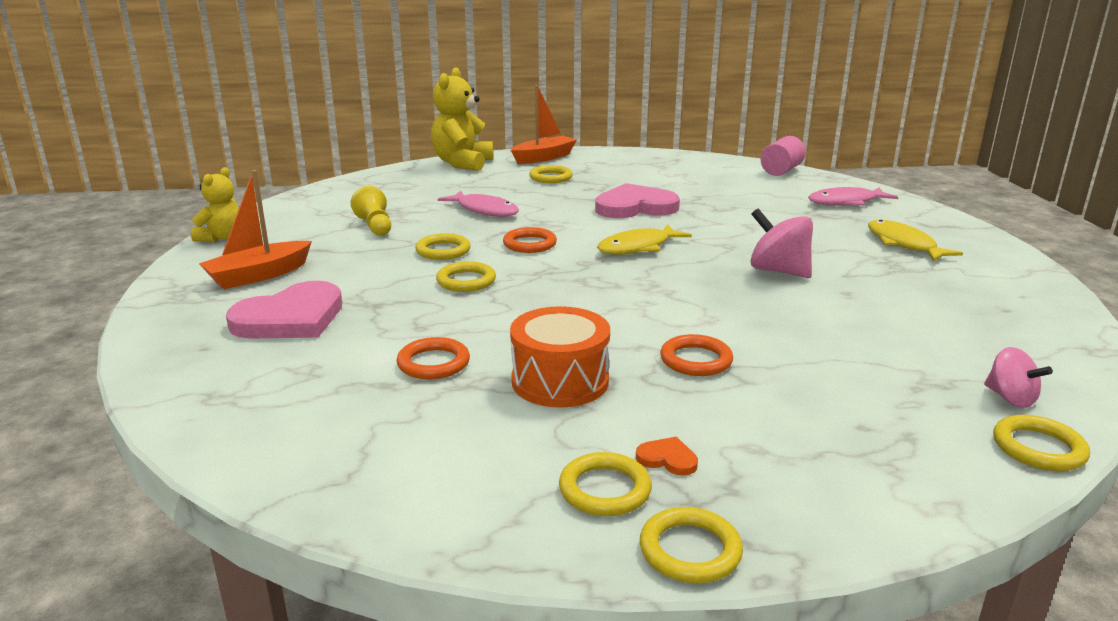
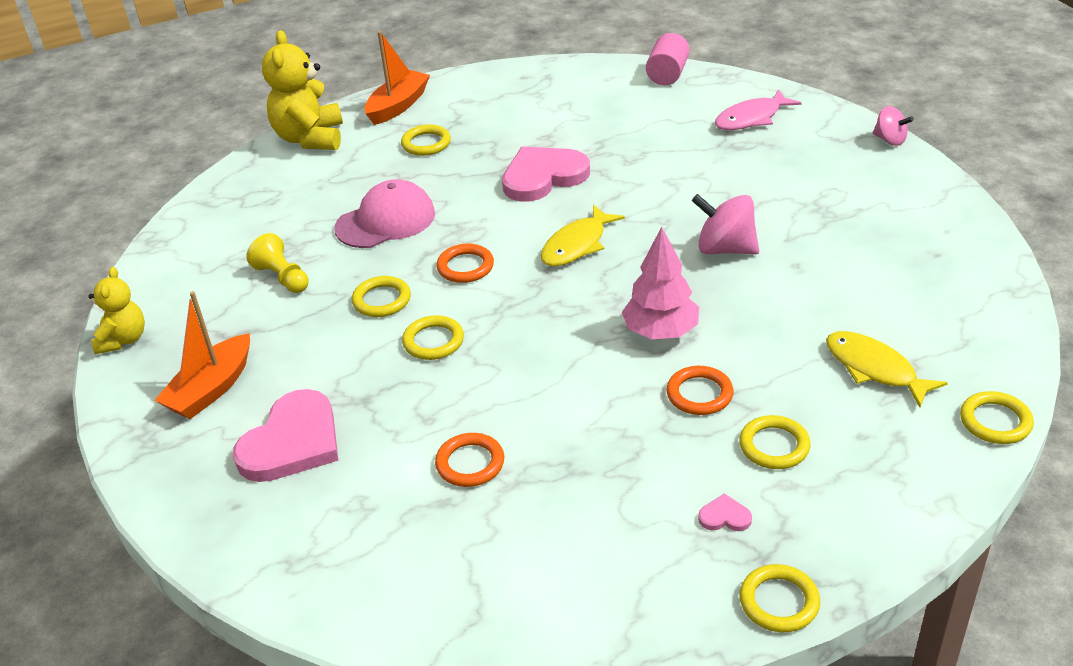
camera: 15 degrees left, 15 degrees up
pink fish [438,191,519,217] -> pink cap [334,179,435,248]
orange drum [510,306,610,408] -> none
yellow ring [559,452,652,516] -> yellow ring moved to [739,415,811,469]
orange heart [636,437,698,476] -> pink heart [698,493,752,531]
yellow fish [868,220,963,262] -> yellow fish moved to [826,331,948,407]
pink spinning top [984,347,1053,408] -> pink spinning top moved to [873,106,914,146]
none -> pink tree [622,227,699,339]

